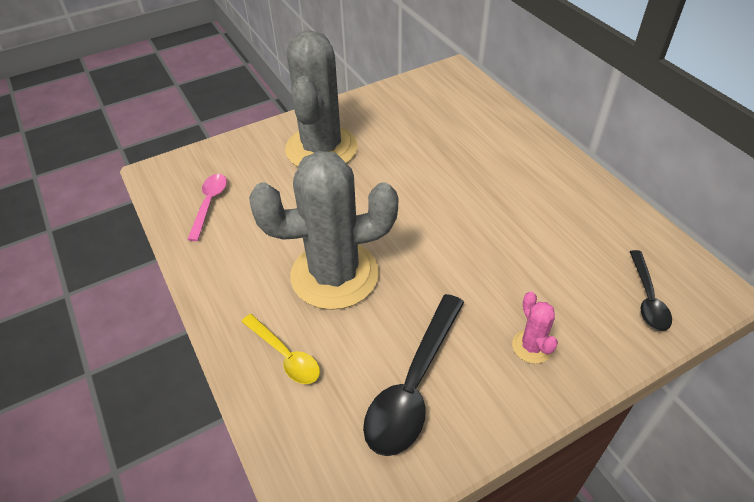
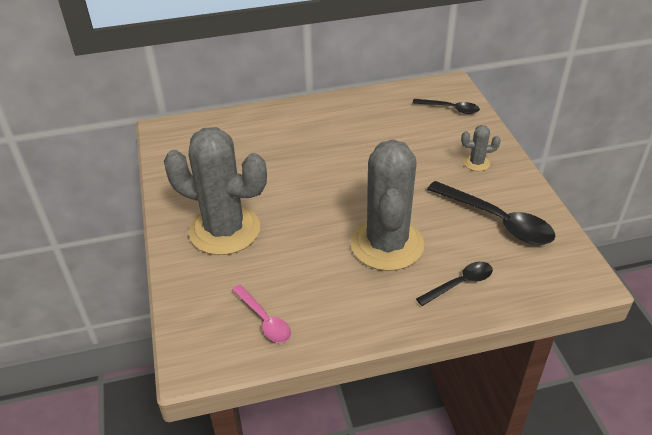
camera: 75 degrees left, 5 degrees down
pink spoon [187,174,227,241] -> pink spoon turned 150 degrees counterclockwise [232,284,291,343]
yellow spoon [241,314,320,384] -> black spoon [416,262,493,306]
pink cactus [512,292,558,364] -> grey cactus [461,125,501,171]

